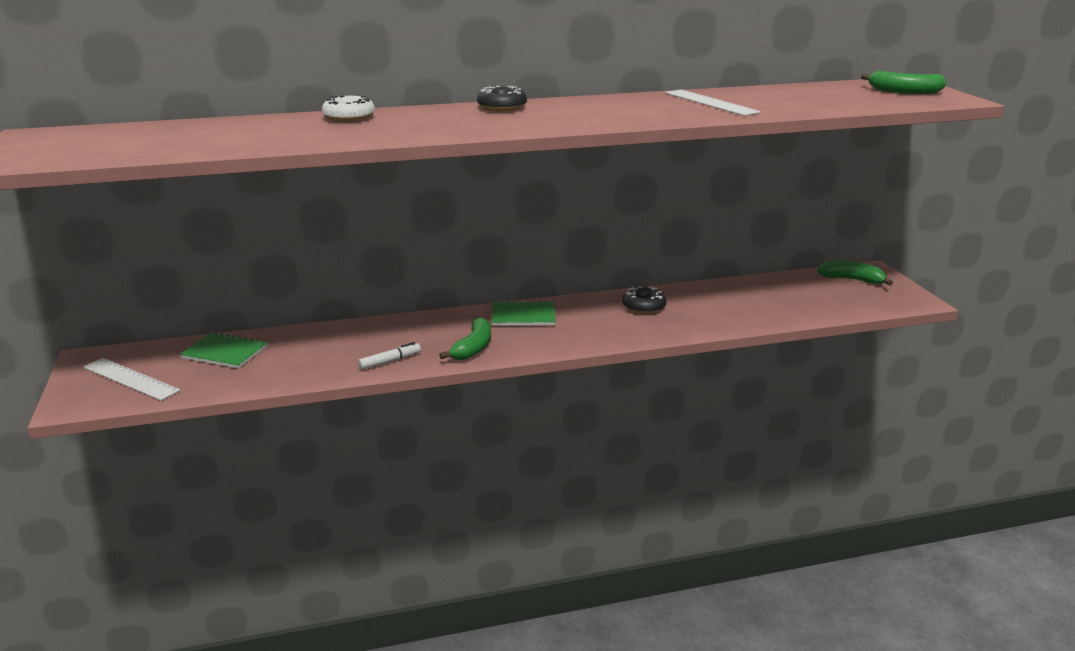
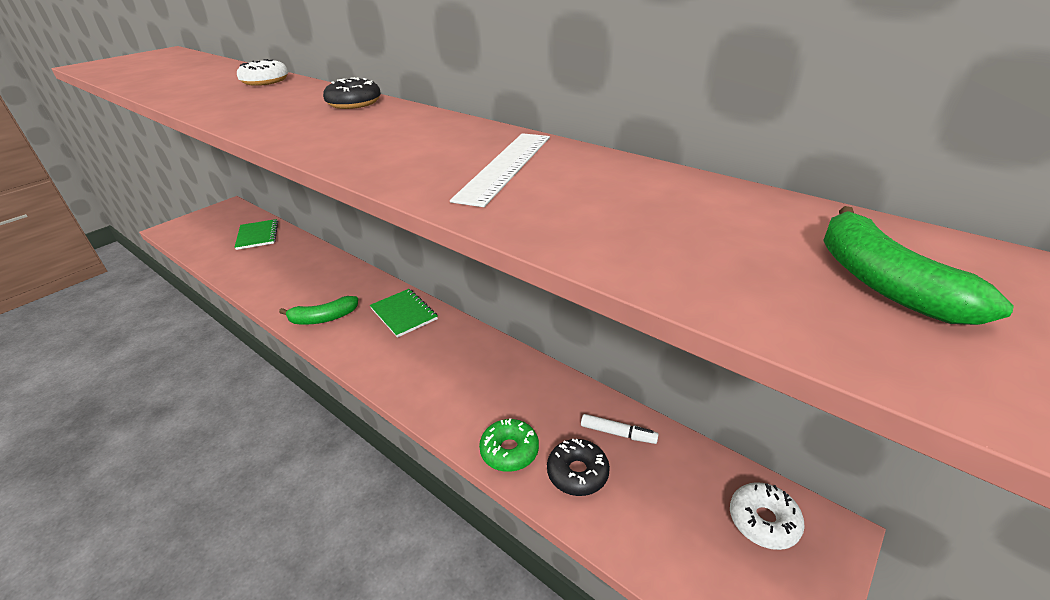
camera: 55 degrees right, 10 degrees up
white ruler [83,358,180,401] -> none
white marker [358,342,421,370] -> white marker moved to [581,414,659,444]
black donut [622,286,667,314] -> black donut moved to [547,439,610,496]
green banana [817,261,893,286] -> white donut [730,482,805,550]
none -> green donut [479,418,539,472]

